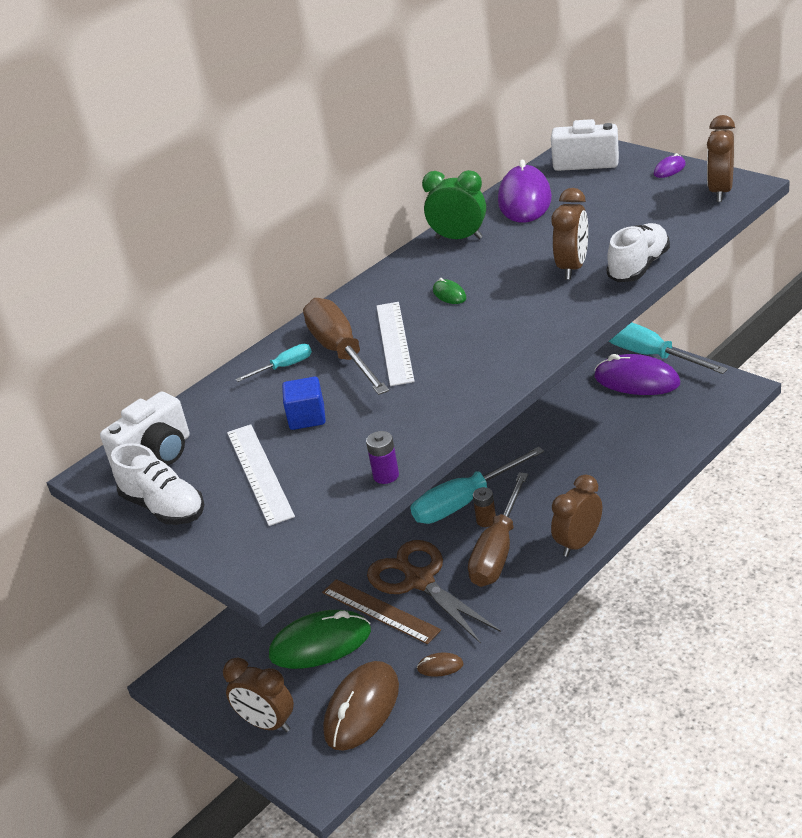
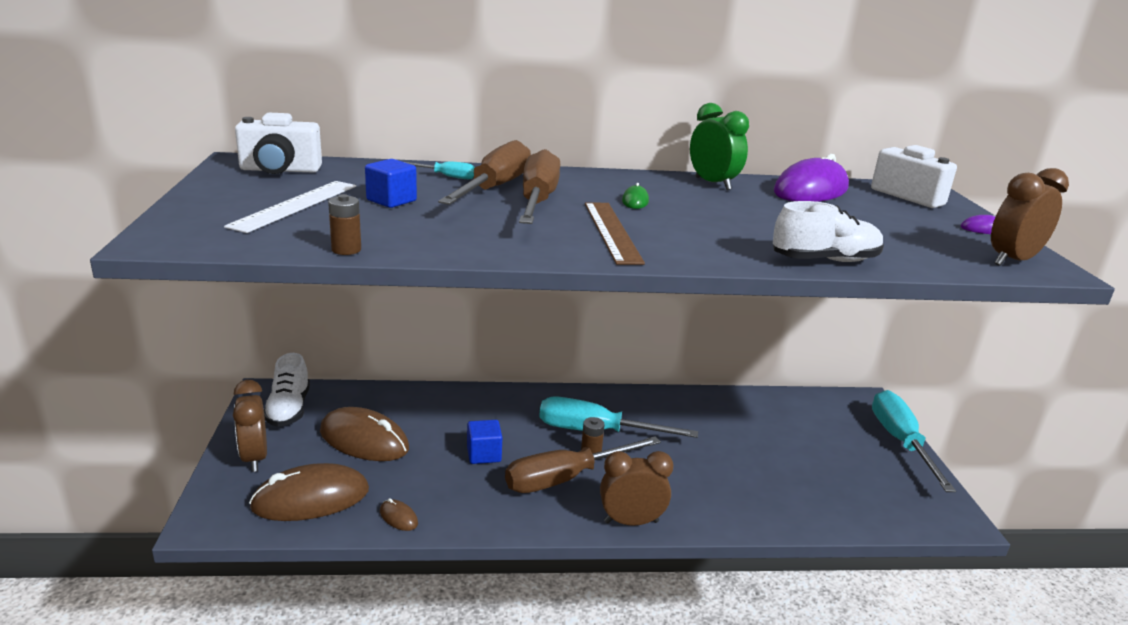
camera: 35 degrees right, 10 degrees down
white shoe [111,443,204,525] -> white shoe moved to [264,353,310,427]
green mouse [269,610,371,669] -> brown mouse [320,407,409,461]
brown ruler [322,579,441,644] -> brown ruler moved to [585,202,645,265]
purple battery [366,431,399,484] -> brown battery [328,194,361,255]
brown scissors [367,540,501,644] -> blue cube [467,420,502,464]
white ruler [376,302,415,386] -> brown screwdriver [519,149,560,224]
brown clock [551,188,588,280] -> none
purple mouse [594,354,680,395] -> none

